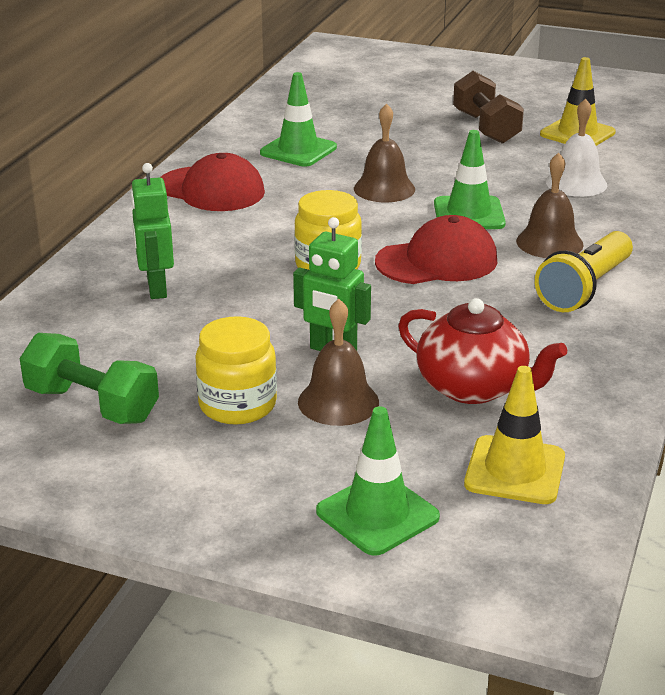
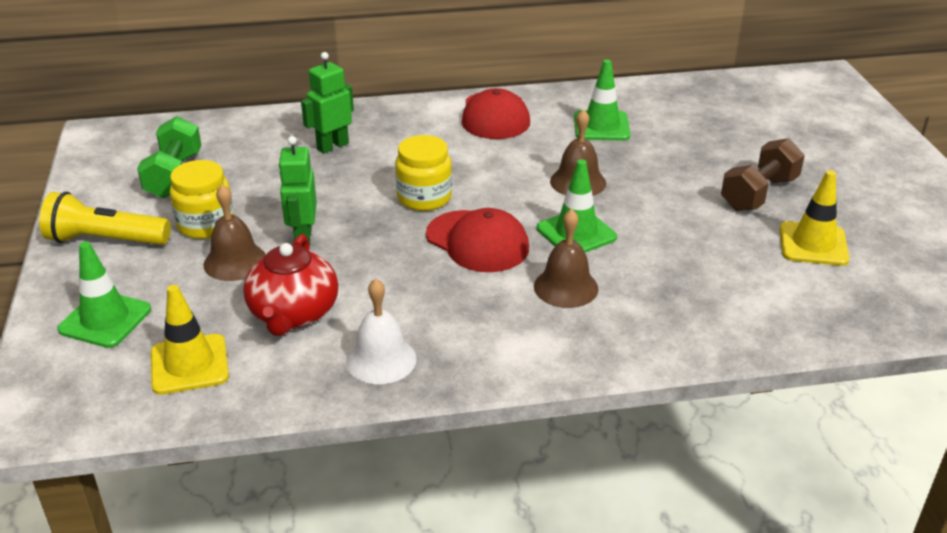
camera: 60 degrees right, 5 degrees up
yellow flashlight [535,231,633,312] -> yellow flashlight moved to [39,192,171,245]
white bell [546,98,607,197] -> white bell moved to [346,278,417,384]

